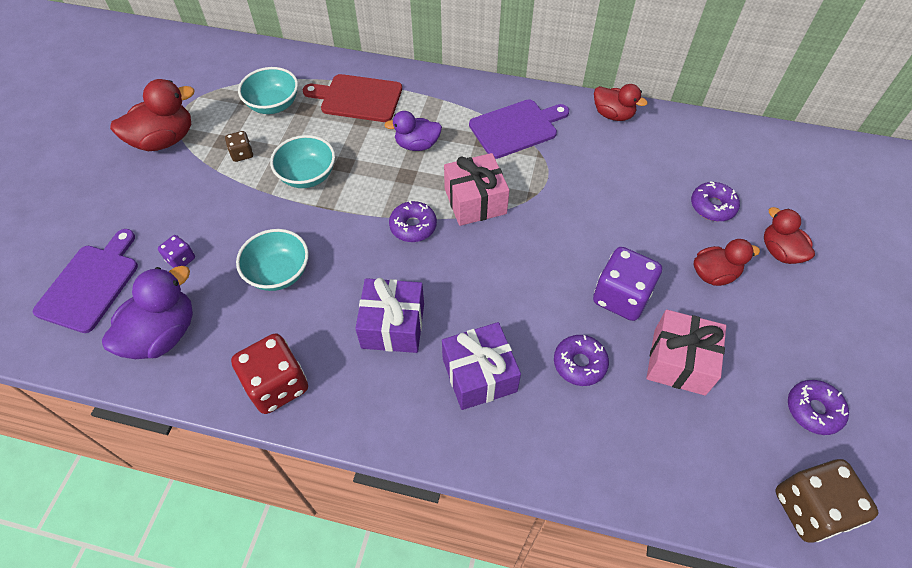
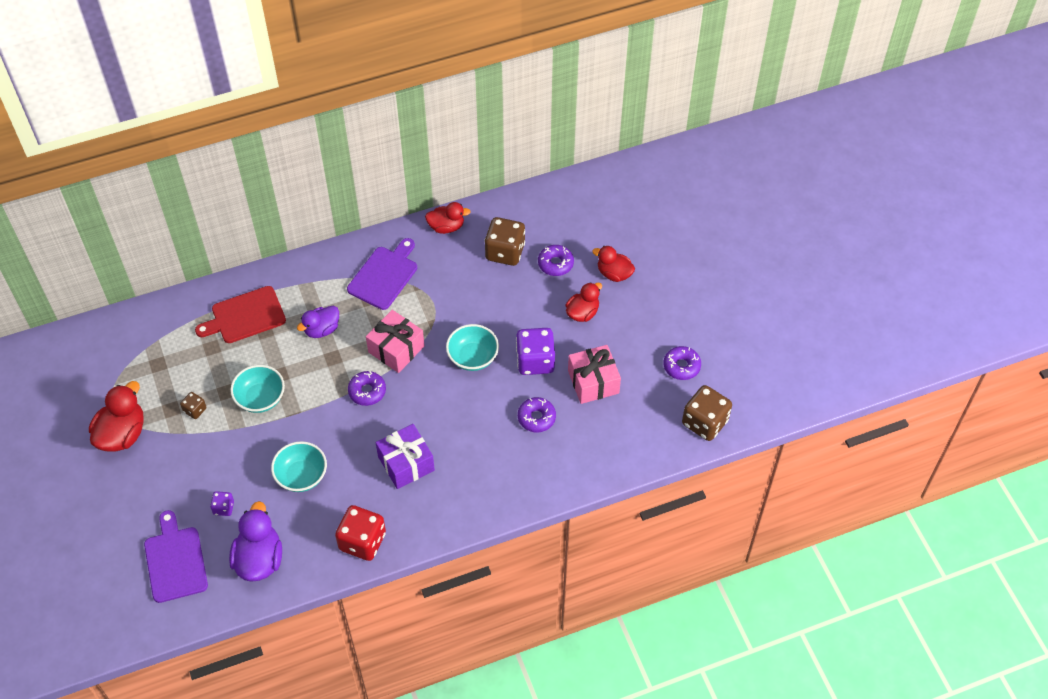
camera: 35 degrees left, 0 degrees up
turquoise bowl [238,67,298,114] -> turquoise bowl moved to [446,324,499,371]
purple gift [442,322,521,410] -> none
none -> brown dice [484,217,525,266]

